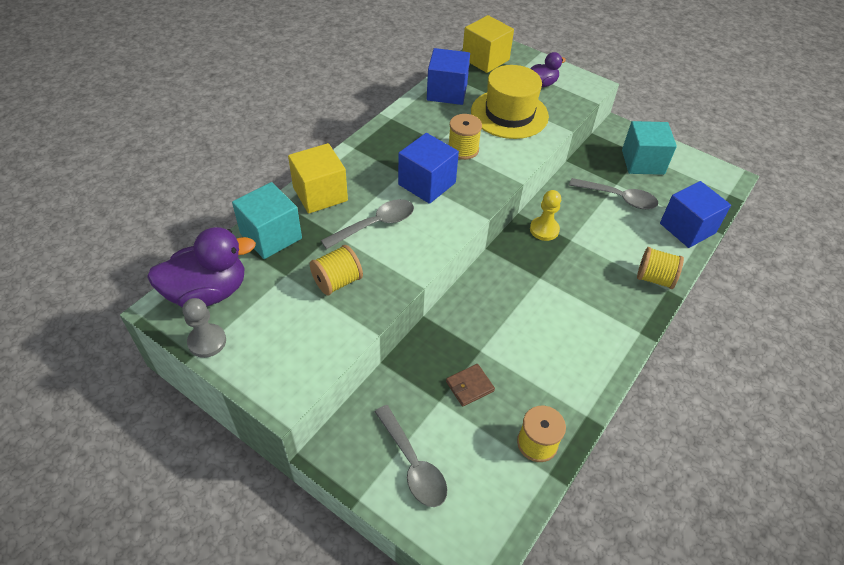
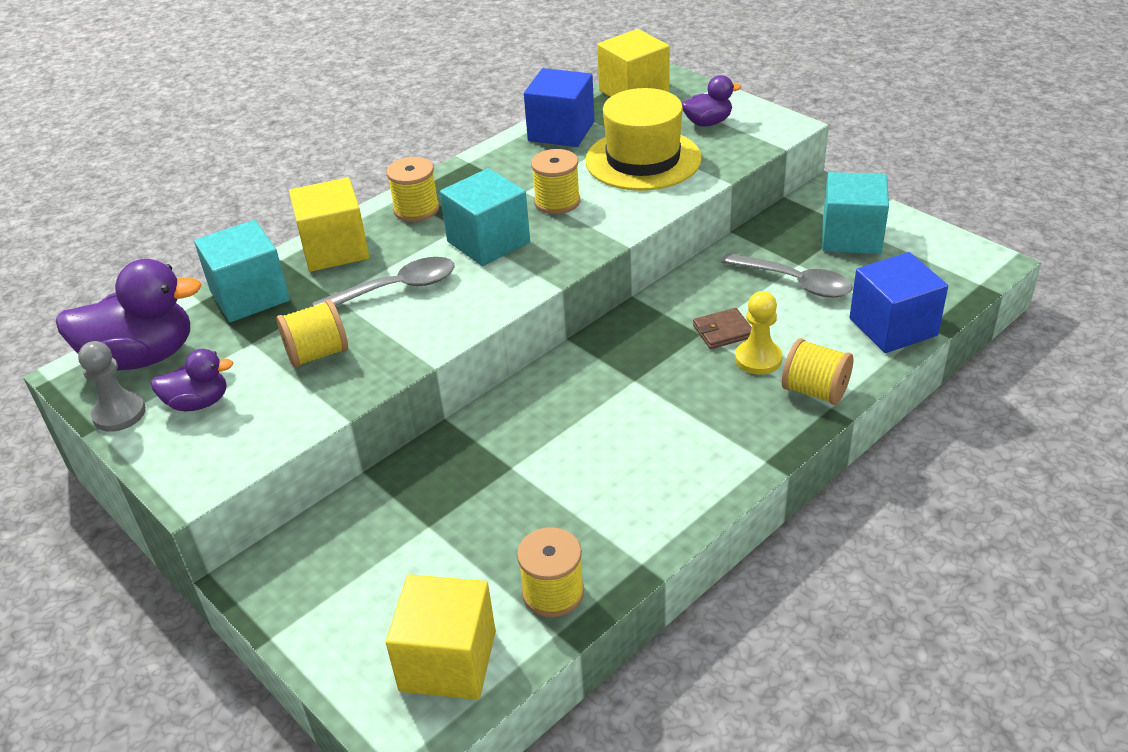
camera: 15 degrees right, 10 degrees down
grey spoon [374,405,448,507] -> none
blue cube [398,133,459,204] -> turquoise cube [440,168,530,266]
brown wallet [446,364,495,407] -> brown wallet moved to [693,308,752,349]
yellow pawn [530,190,561,241] -> yellow pawn moved to [735,291,783,375]
none -> purple duck [151,349,233,411]
none -> yellow spool [386,157,439,222]
none -> yellow cube [386,574,496,700]

